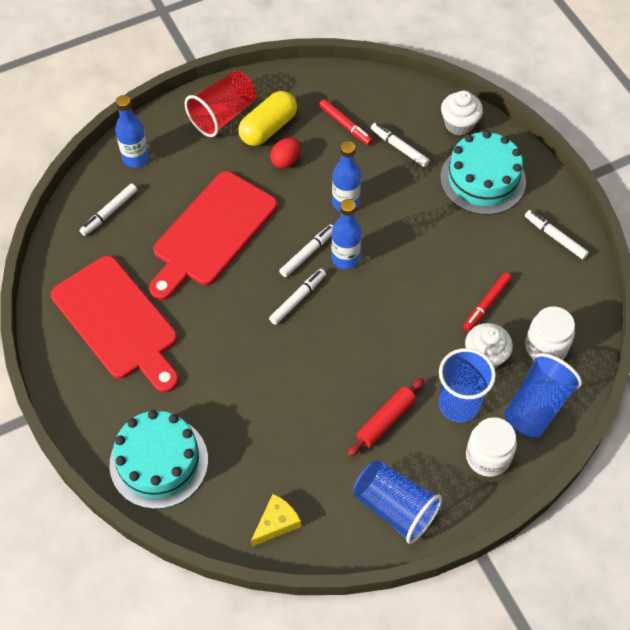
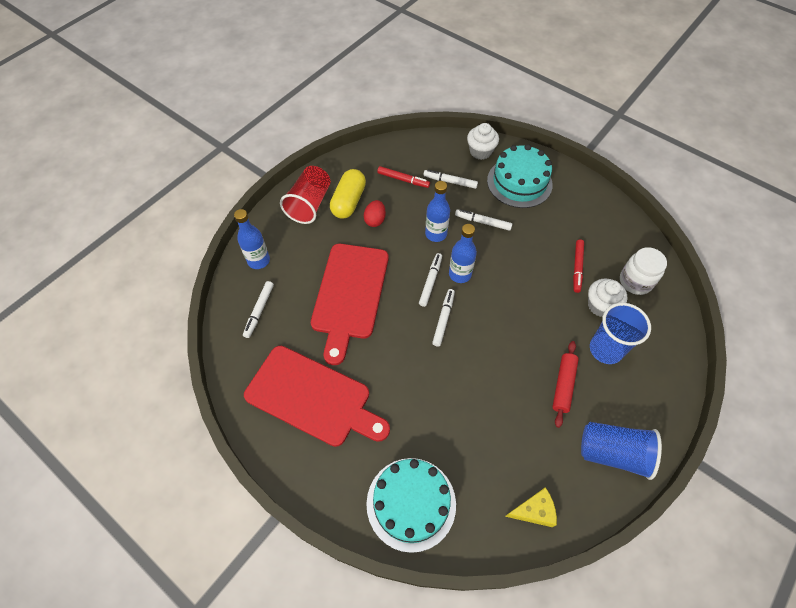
camera: 25 degrees left, 0 degrees up
yellow cheese [251,494,301,547] -> yellow cheese turned 60 degrees clockwise [505,487,557,527]
white jar [466,417,517,477] -> none
blue cup [504,353,582,438] -> none
white marker [525,210,589,259] -> white marker moved to [455,209,512,231]

